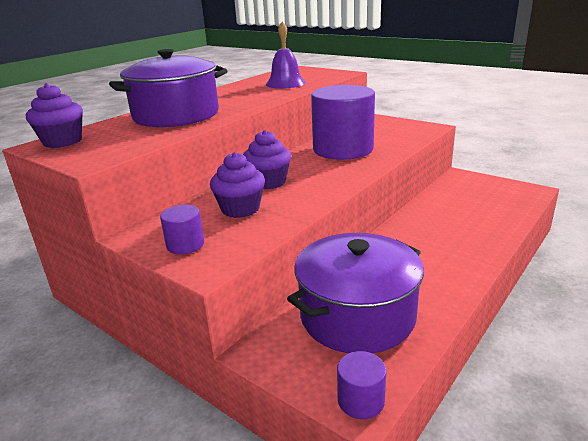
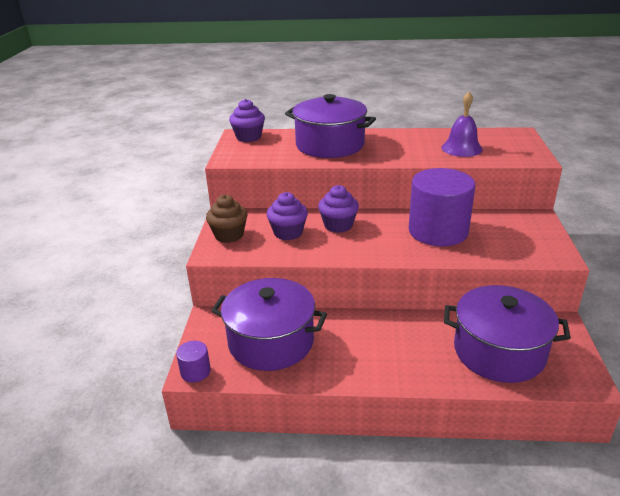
camera: 55 degrees right, 5 degrees up
purple cylinder [160,205,204,254] -> brown cupcake [206,195,247,243]
none -> purple pot [444,285,571,383]

